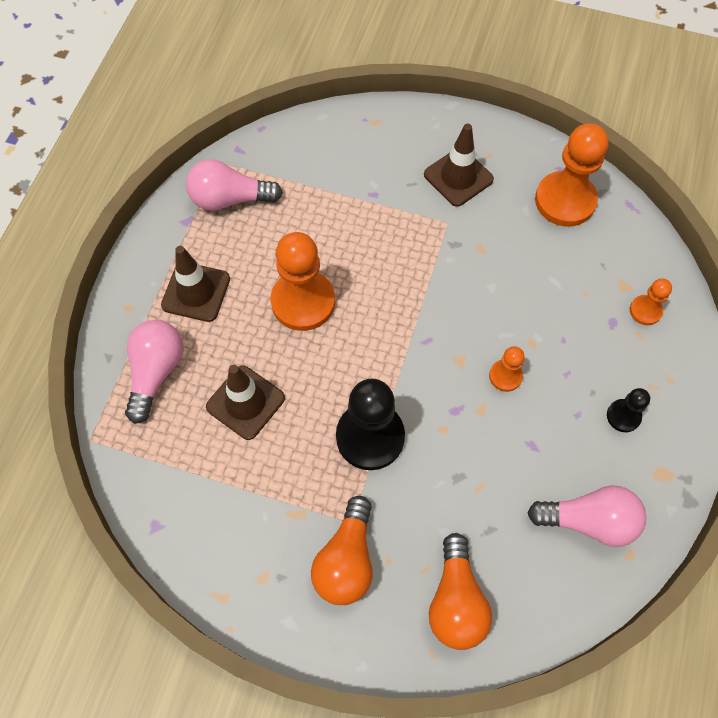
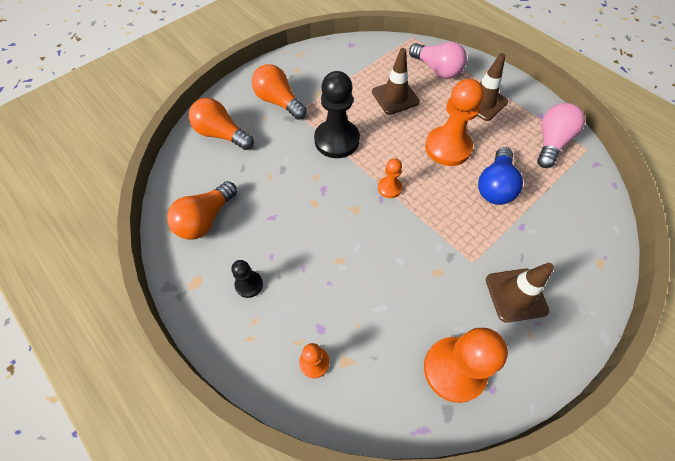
camera: 120 degrees right, 5 degrees down
orange pawn [489,346,525,392] -> orange pawn moved to [378,158,402,198]
pink light bulb [528,485,646,547] -> orange light bulb [167,181,237,240]
none -> blue light bulb [478,147,523,205]

